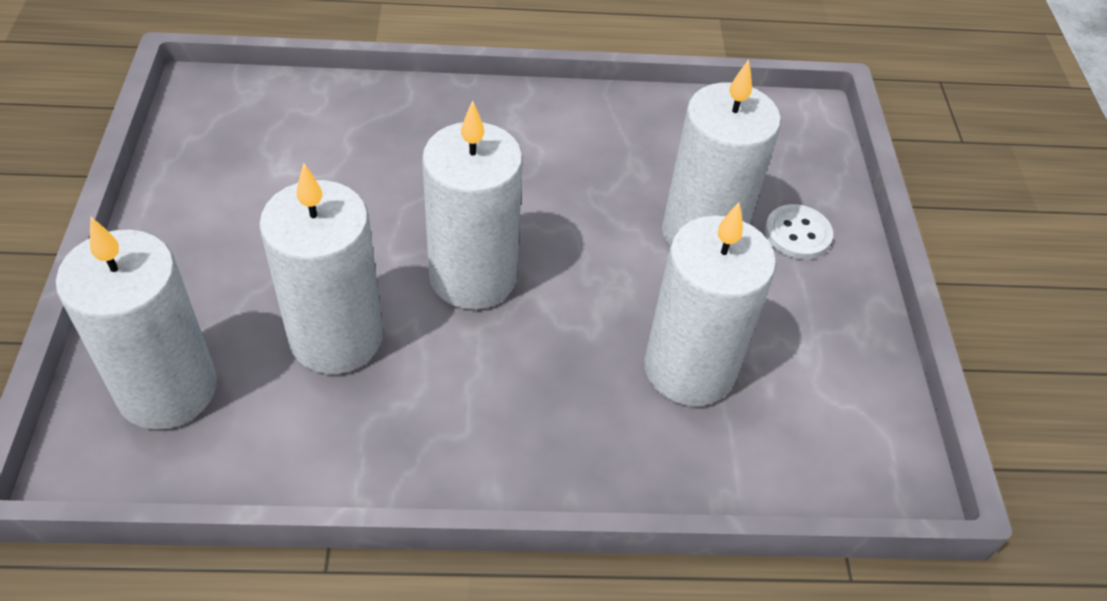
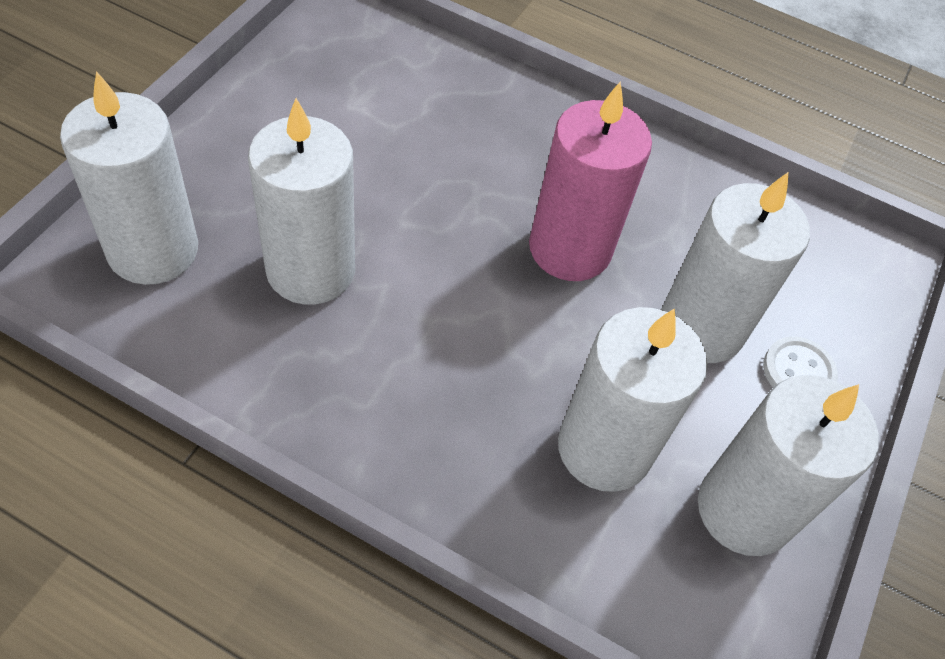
camera: 25 degrees right, 5 degrees up
white candle [422,100,523,310] -> white candle moved to [698,375,879,556]
none -> pink candle [529,82,652,281]

